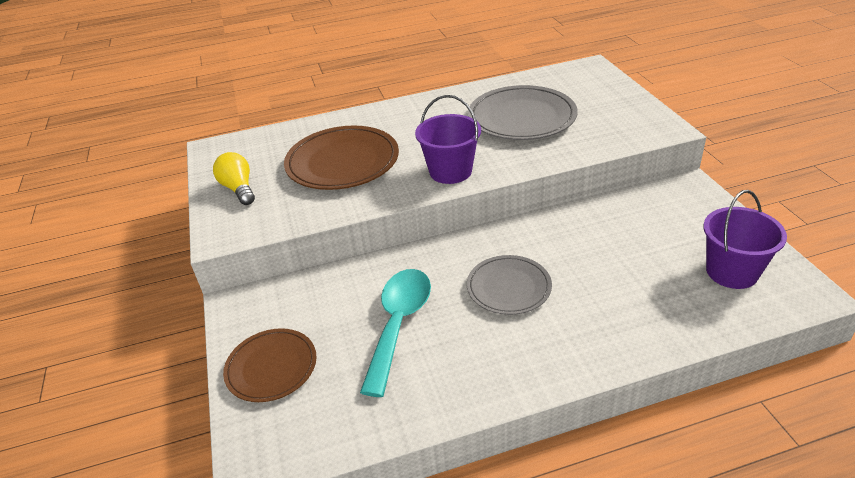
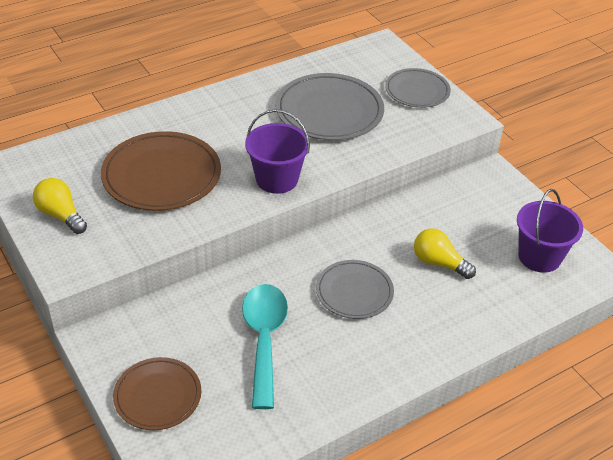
camera: 20 degrees left, 5 degrees up
none -> grey plate [385,68,451,108]
none -> yellow light bulb [414,228,476,279]

